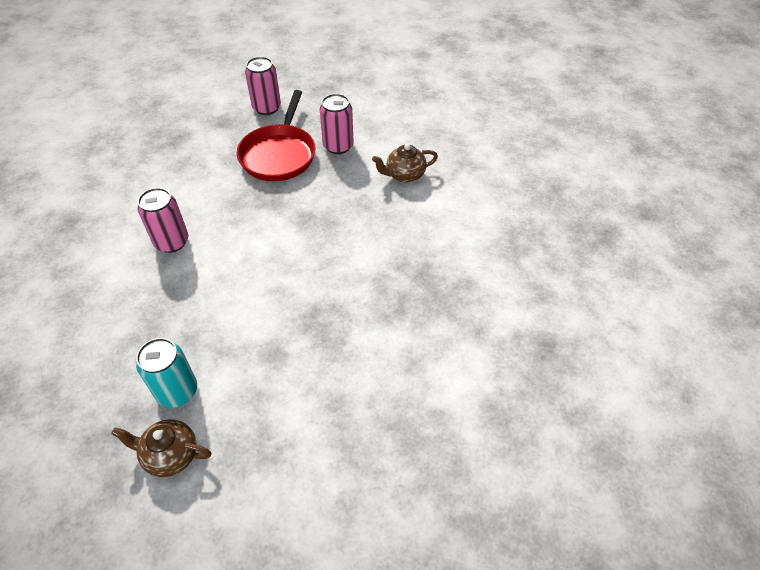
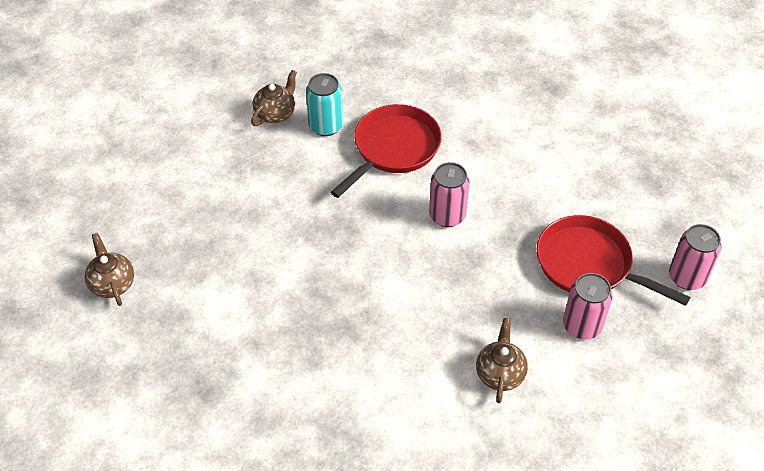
camera: 115 degrees right, 0 degrees up
pink can [138,188,188,253] -> pink can moved to [429,162,470,227]
none -> brown teapot [85,233,134,306]
none -> red pan [331,104,442,198]

